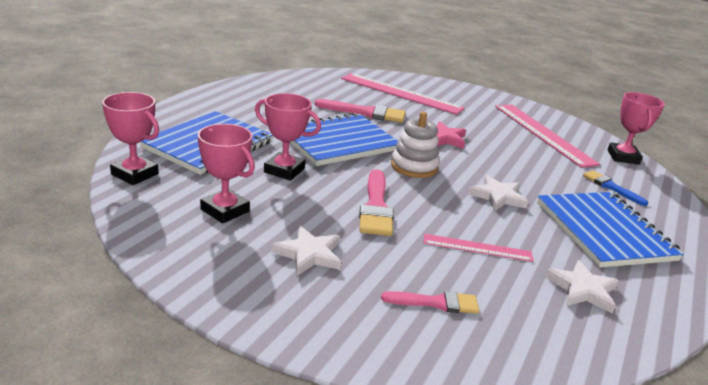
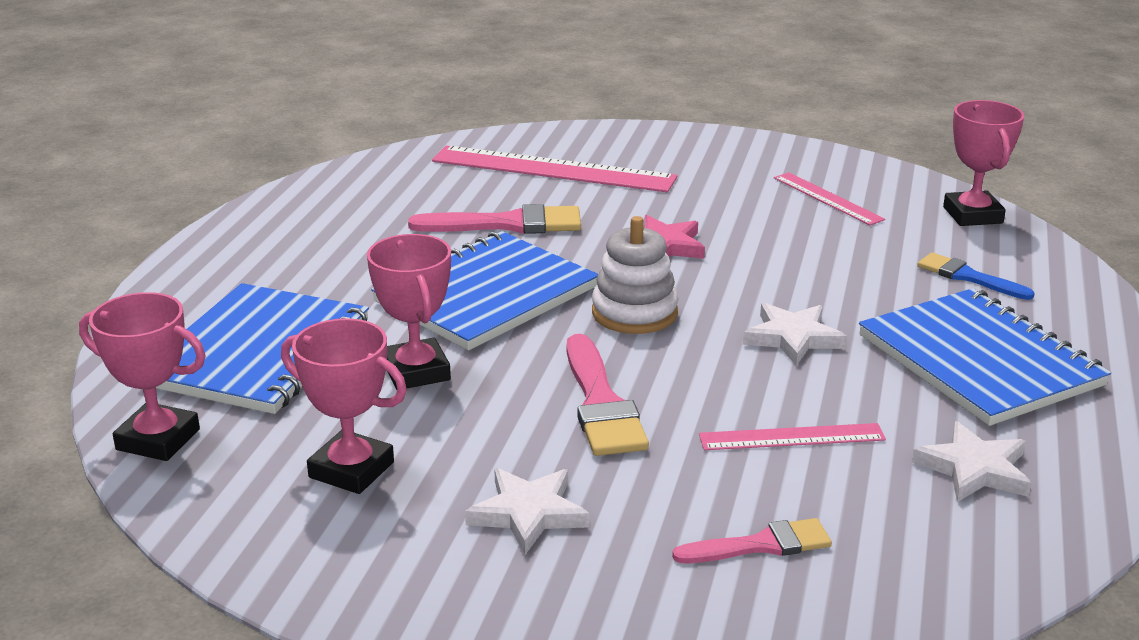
camera: 10 degrees left, 0 degrees up
pink trophy [255,93,321,181] -> pink trophy turned 60 degrees clockwise [367,234,451,390]
pink ruler [495,105,600,168] -> pink ruler [774,172,885,225], size x0.53

